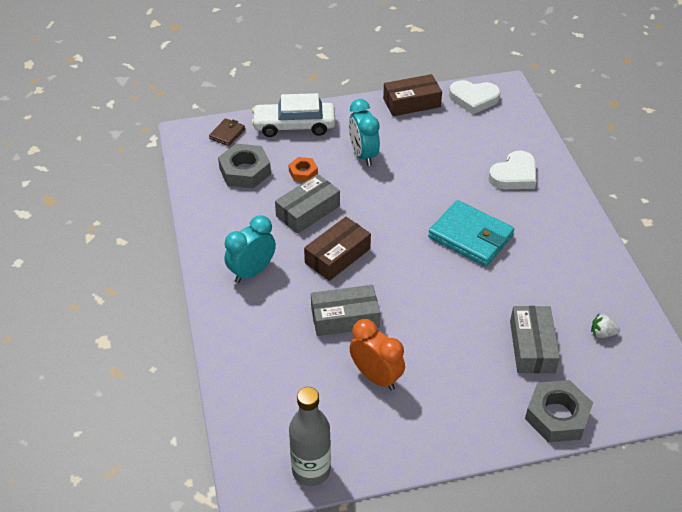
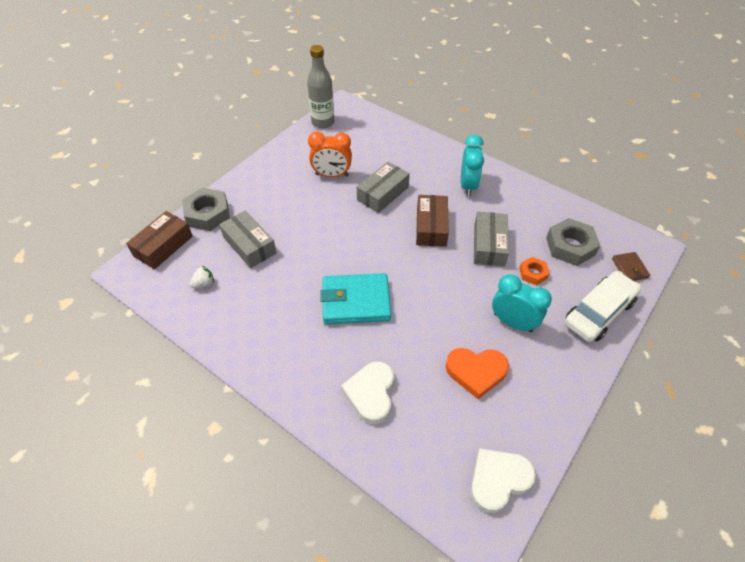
camera: 140 degrees right, 5 degrees up
brown box [383,74,442,116] -> brown box moved to [126,211,193,269]
none -> orange heart [446,348,509,399]

